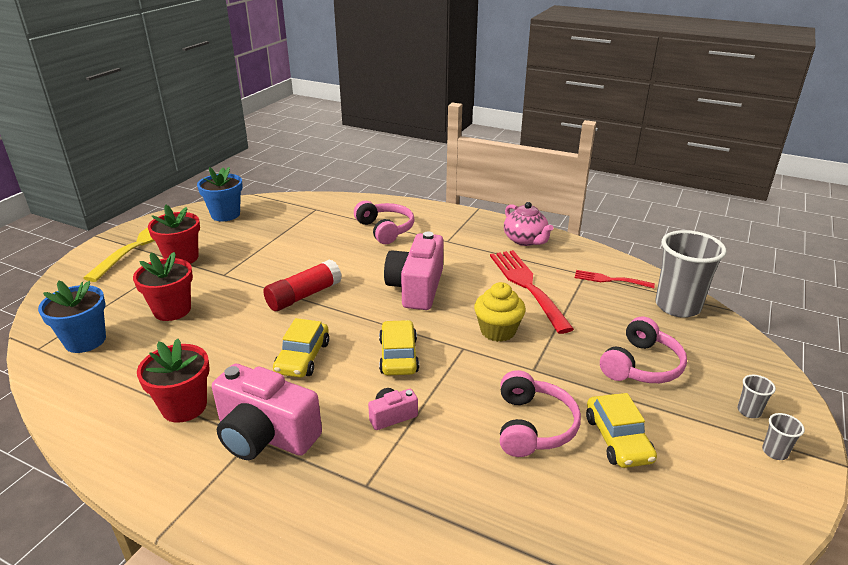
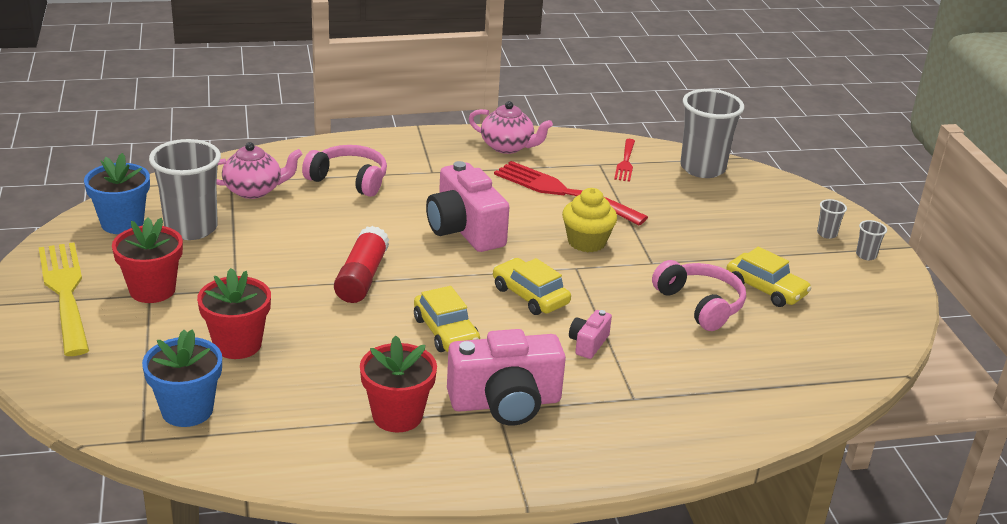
camera: 40 degrees left, 0 degrees up
red fork [575,270,655,289] -> red fork turned 60 degrees counterclockwise [614,139,635,182]
pink headphones [600,317,687,383] -> none
none -> grey cup [149,139,221,240]
none -> pink teapot [216,142,303,199]

